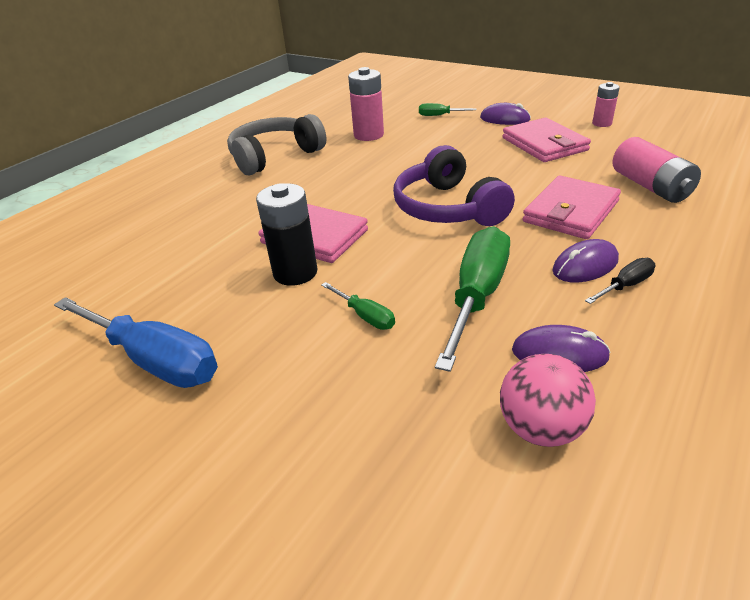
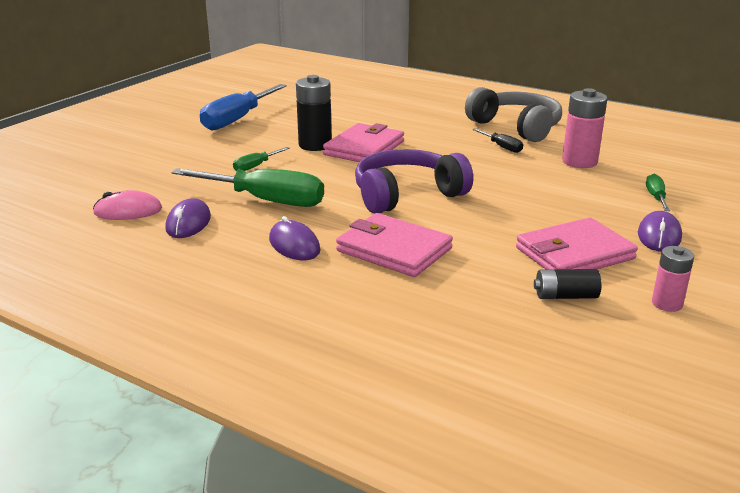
camera: 85 degrees right, 10 degrees down
pink ball [500,354,596,447] -> pink mouse [93,190,162,220]
black screwdriver [585,258,655,304] -> black screwdriver moved to [472,128,523,153]
pink battery [613,137,701,203] -> none
none -> black battery [534,269,601,299]

